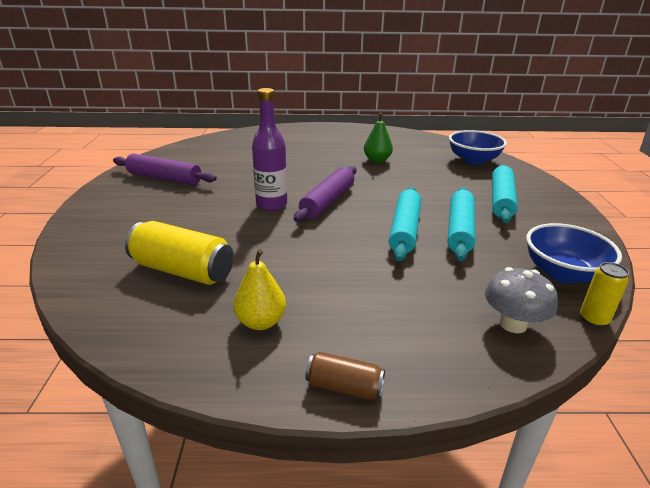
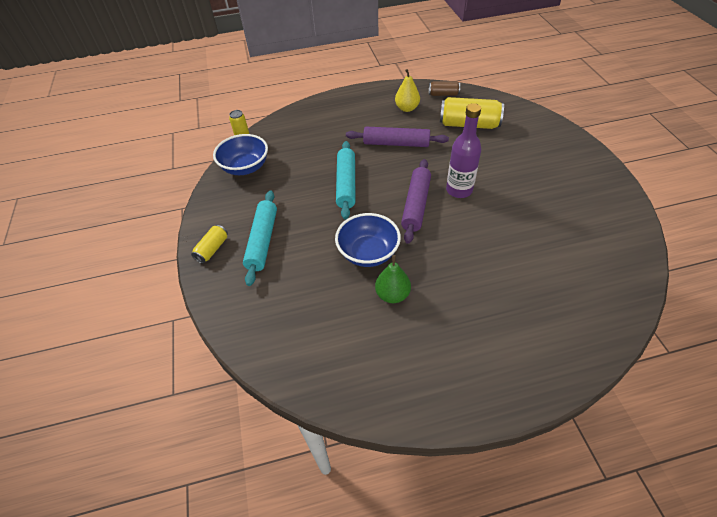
camera: 170 degrees right, 20 degrees up
purple rolling pin [113,154,217,185] -> purple rolling pin moved to [346,127,449,147]
brown can [305,352,385,400] -> brown can moved to [429,81,460,96]
turquoise rolling pin [448,187,475,261] -> none
blue bowl [449,130,507,165] -> blue bowl moved to [335,213,401,267]
grey mushroom [485,267,558,333] -> none
none -> yellow can [191,225,228,263]

